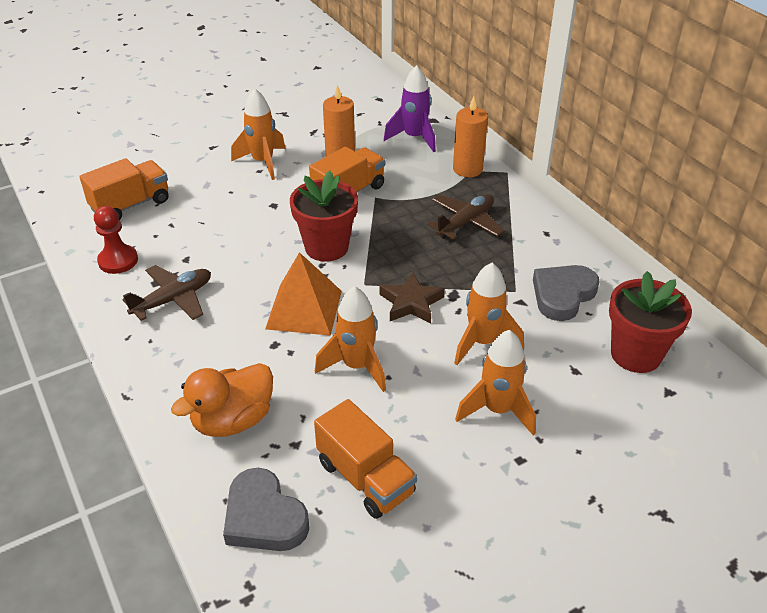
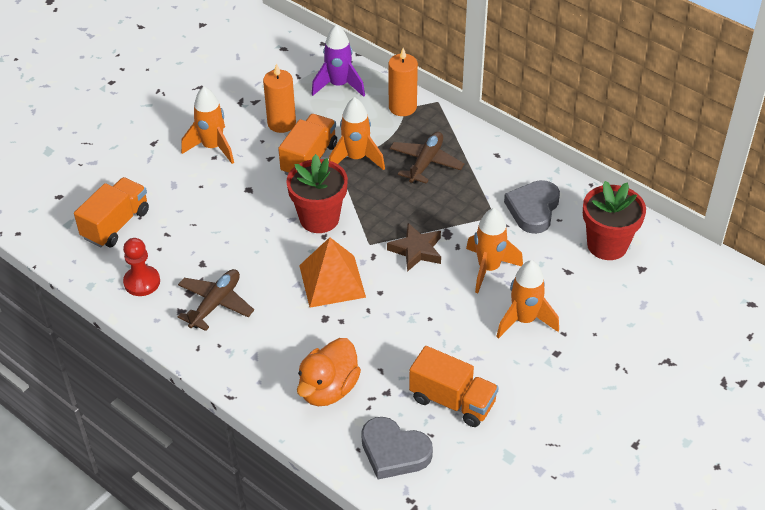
camera: 20 degrees left, 5 degrees up
orange rocket [315,286,386,392] -> orange rocket moved to [329,97,385,170]

